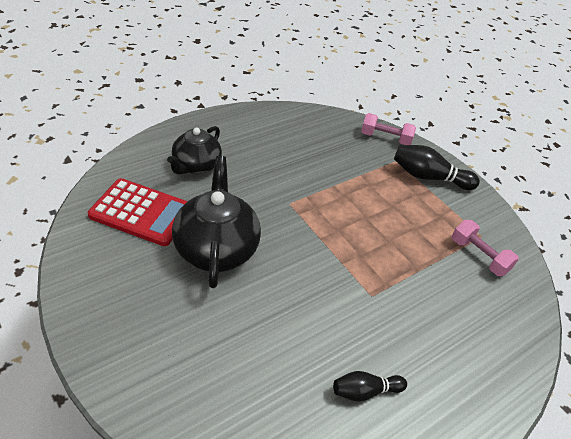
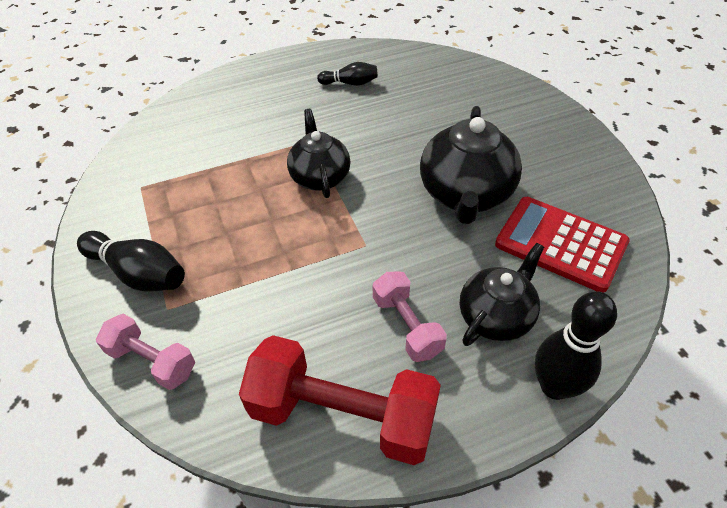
camera: 160 degrees left, 5 degrees up
pink dumbbell [452,220,519,276] -> pink dumbbell moved to [373,272,447,362]
none -> red dumbbell [239,335,441,465]
none -> black teapot [287,109,350,198]
none -> black bowling pin [535,292,617,400]

